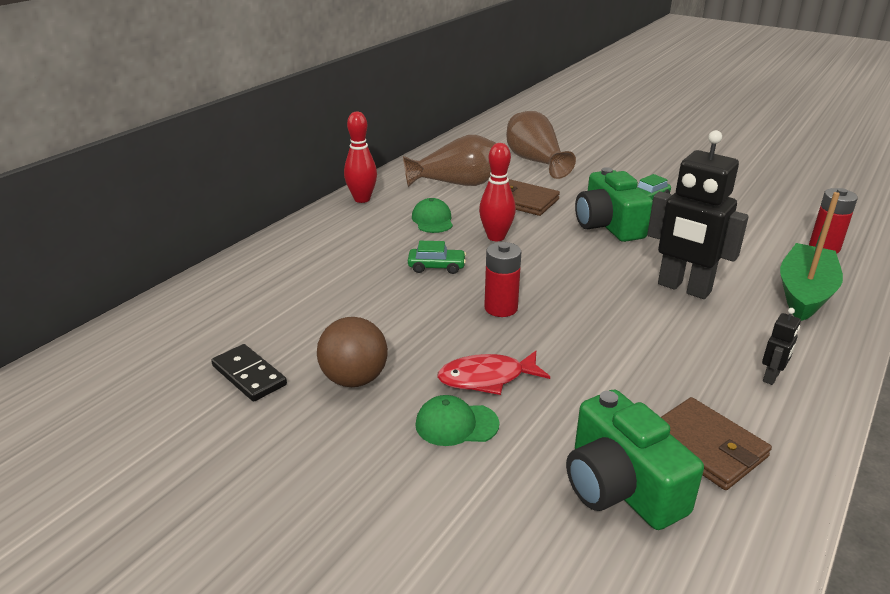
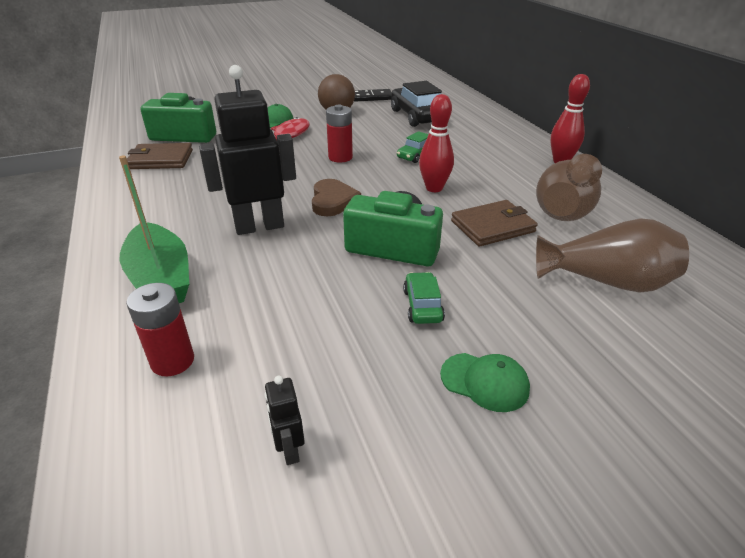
camera: 125 degrees right, 5 degrees up
green cap [412,198,453,233] -> green cap moved to [440,353,530,412]
black robot [762,308,801,385] -> black robot moved to [265,376,305,465]
none -> brown heart [312,179,361,216]
none -> black car [391,81,442,127]

